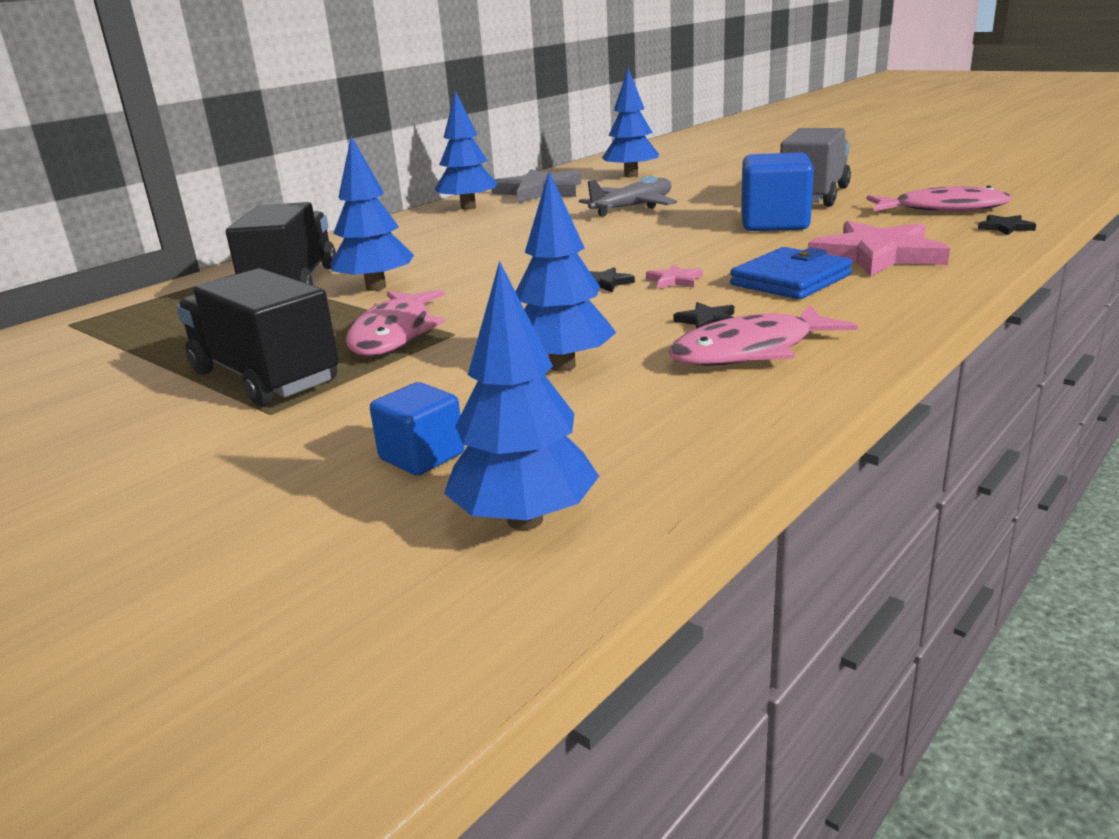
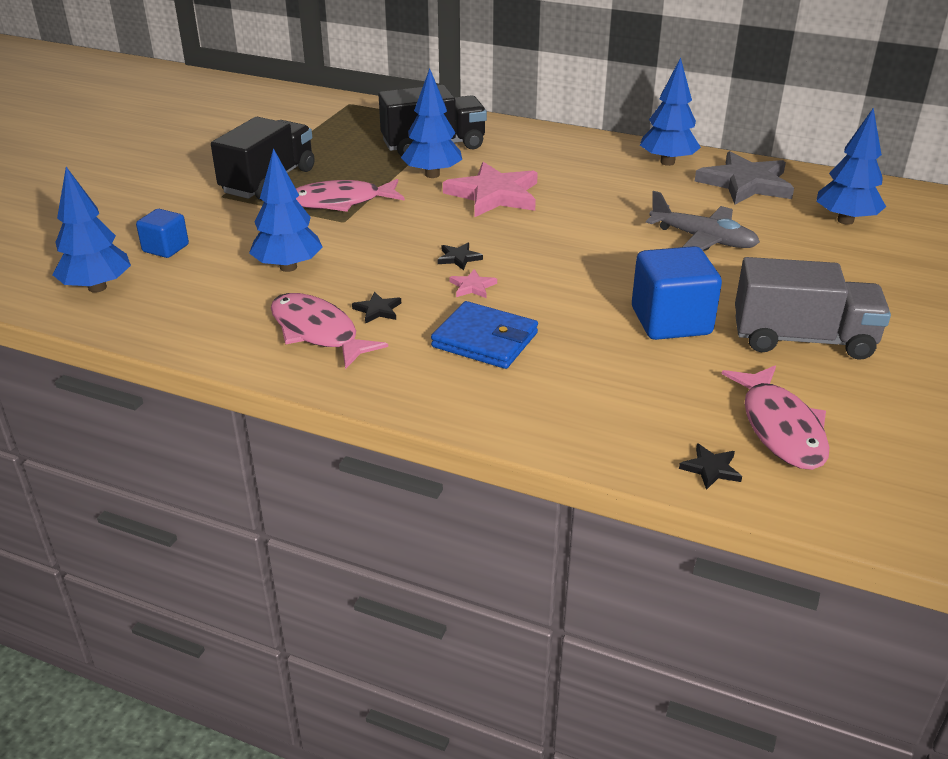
camera: 70 degrees right, 10 degrees up
pink star [808,221,950,276] -> pink star moved to [443,162,538,217]

